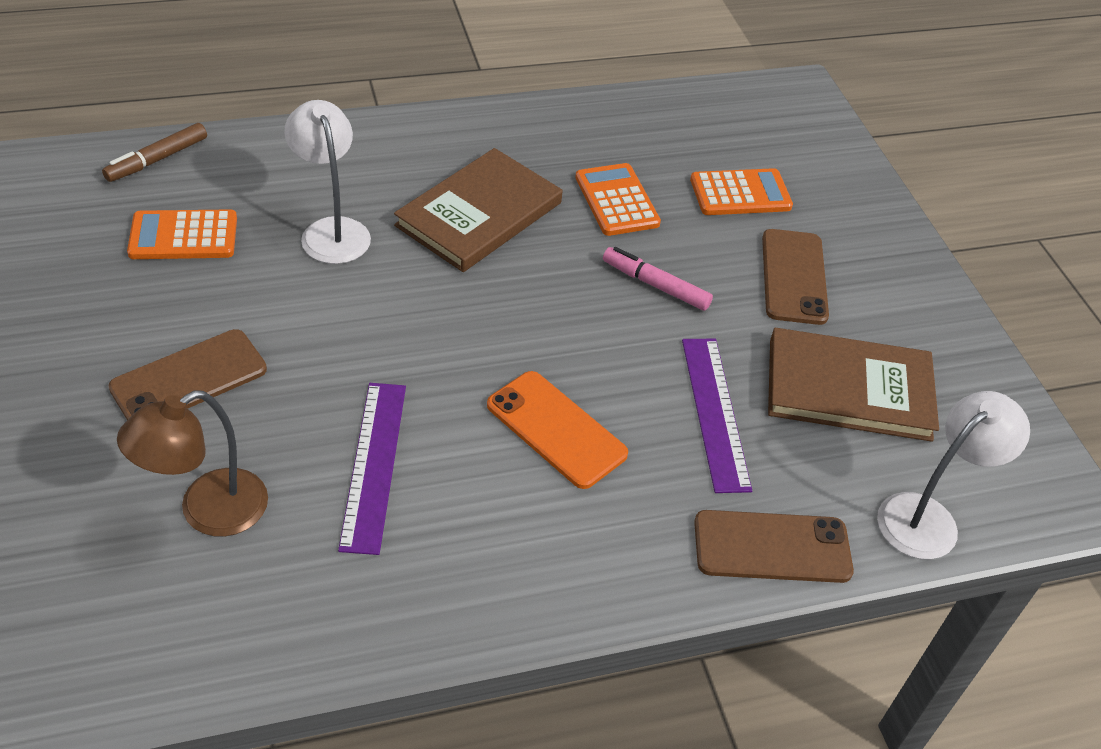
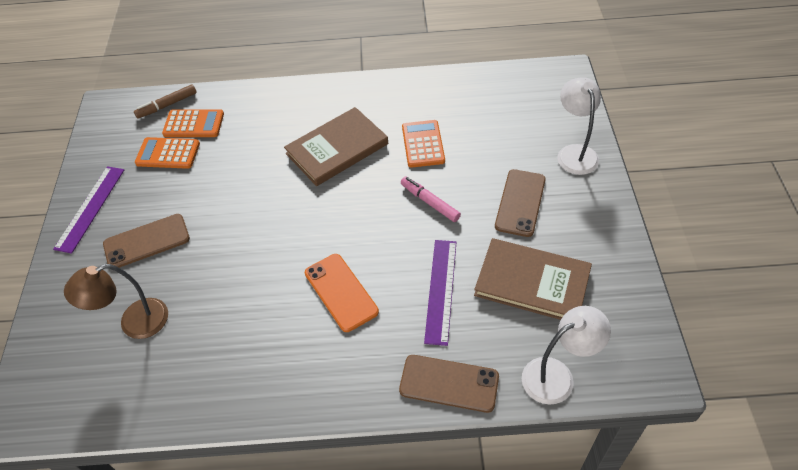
camera: 20 degrees right, 5 degrees up
white lamp [284,100,371,264] -> white lamp moved to [557,77,601,175]
purple ruler [338,383,406,555] -> purple ruler moved to [53,166,124,254]
orange calculator [690,168,793,215] -> orange calculator moved to [162,109,224,137]

